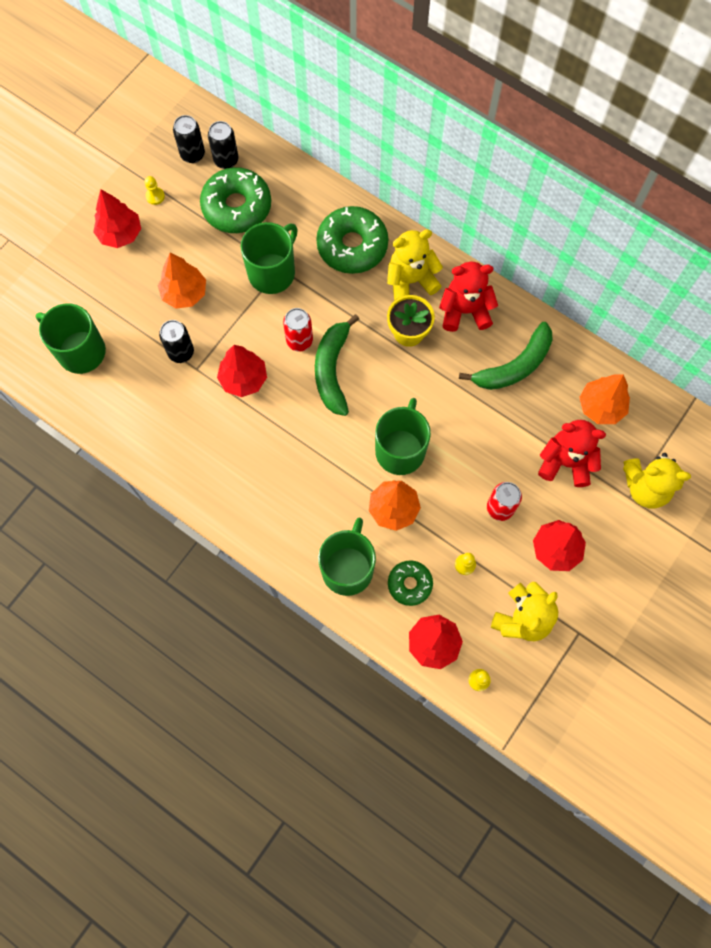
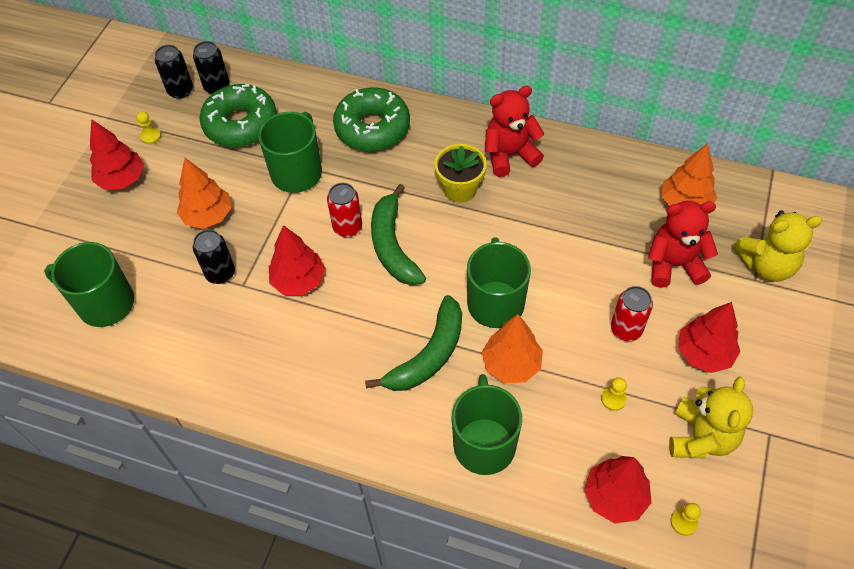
camera: 15 degrees left, 15 degrees down
yellow teddy bear [387,229,443,301] -> none
green donut [388,560,433,606] -> none
green banana [459,322,553,390] -> green banana moved to [365,295,462,391]

